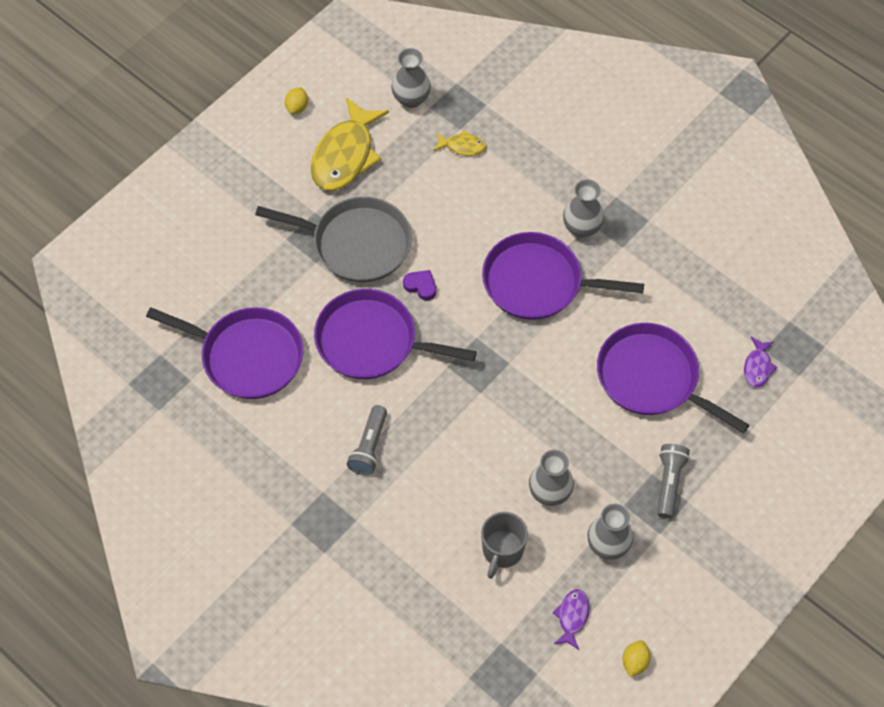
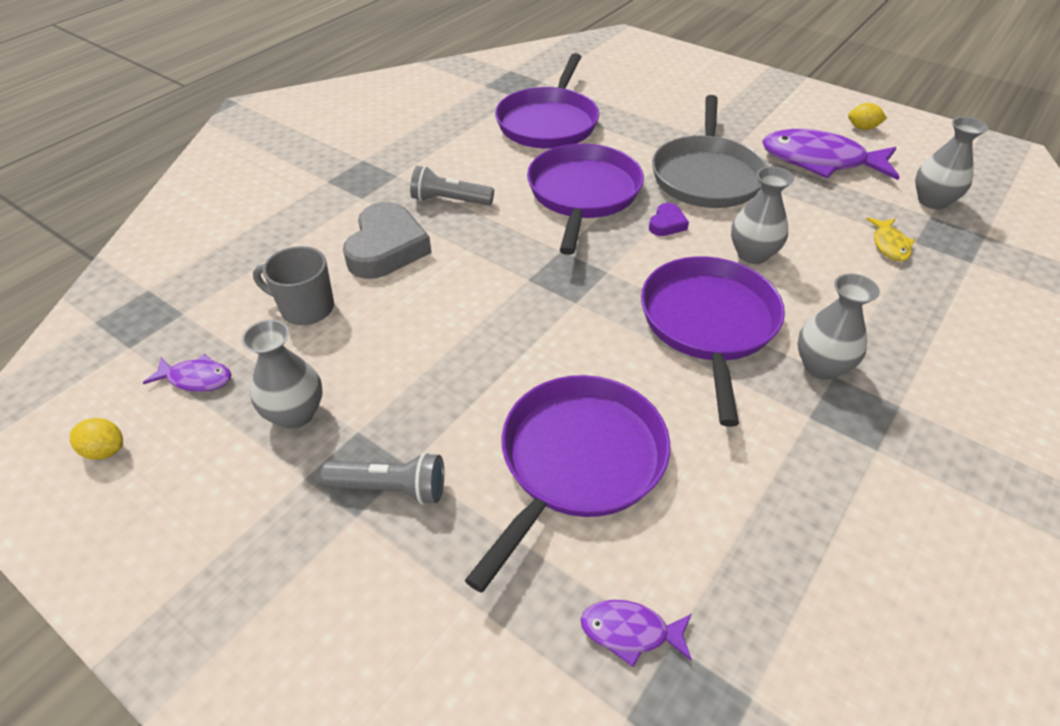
camera: 85 degrees right, 15 degrees down
yellow fish [311,97,389,191] -> purple fish [762,129,899,180]
grey vase [529,450,574,506] -> grey vase moved to [731,166,794,264]
none -> grey heart [343,202,432,279]

